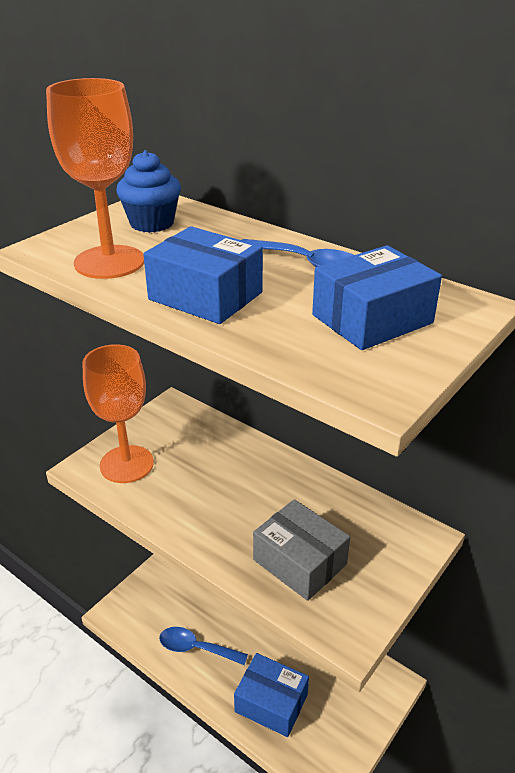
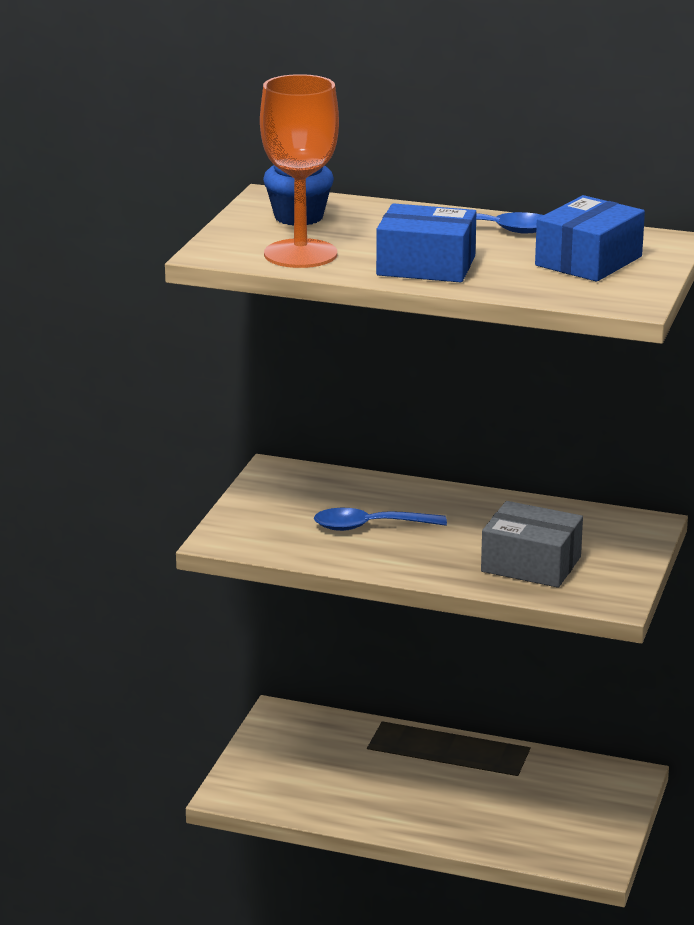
camera: 20 degrees left, 10 degrees down
orange goblet [82,344,154,483] -> none
blue spoon [159,627,248,665] -> blue spoon moved to [314,508,447,531]
blue box [234,653,309,737] -> none

